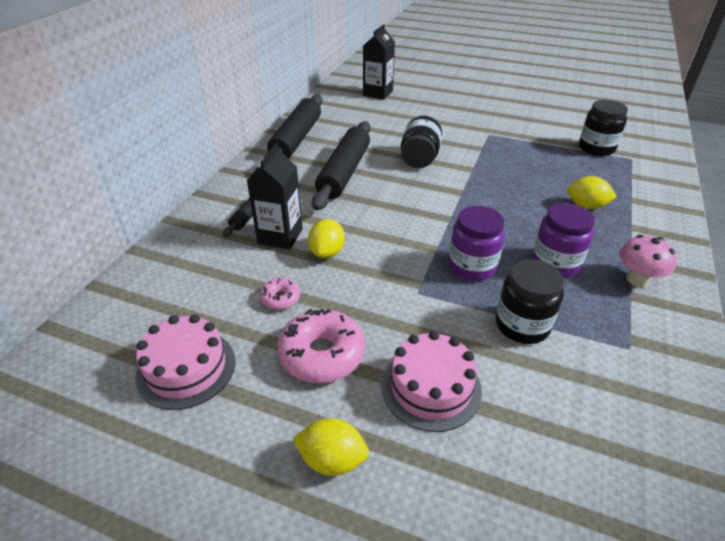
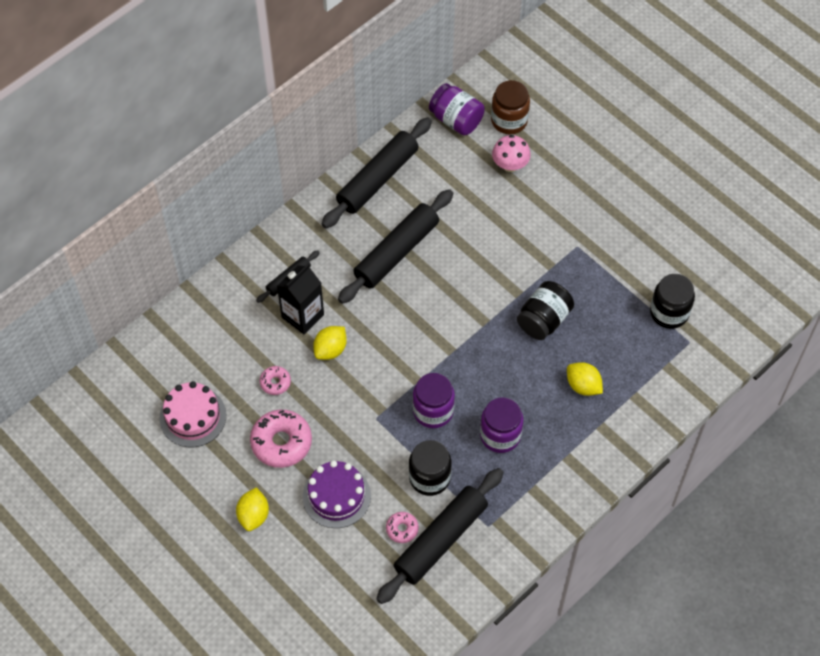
camera: 25 degrees right, 20 degrees up
yellow lemon [293,418,369,476] -> yellow lemon turned 60 degrees clockwise [236,487,269,531]
black carton [363,24,395,100] -> brown jar [491,80,530,134]
pink cake [381,331,482,432] -> purple cake [303,460,371,528]
black jar [401,116,442,168] -> black jar moved to [517,281,574,340]
pink mushroom [619,235,677,287] -> pink mushroom moved to [492,135,531,172]
none -> black rolling pin [376,468,504,604]
none -> pink donut [386,512,419,543]
none -> purple jar [429,83,485,136]

